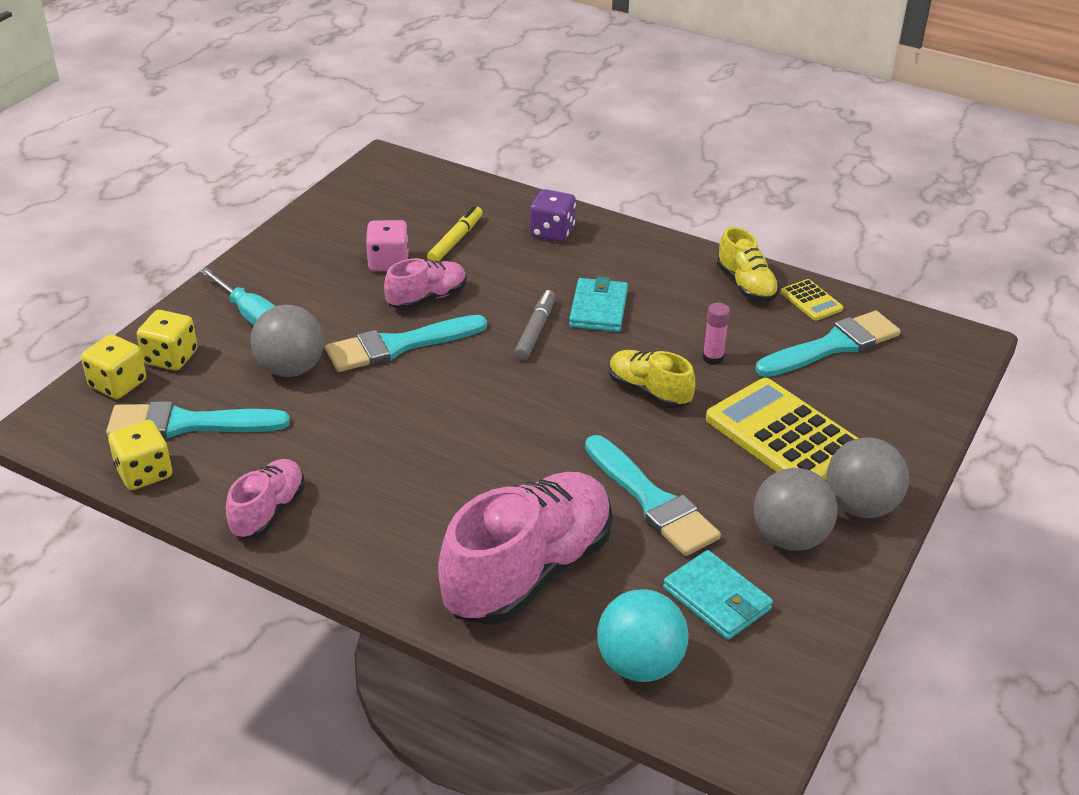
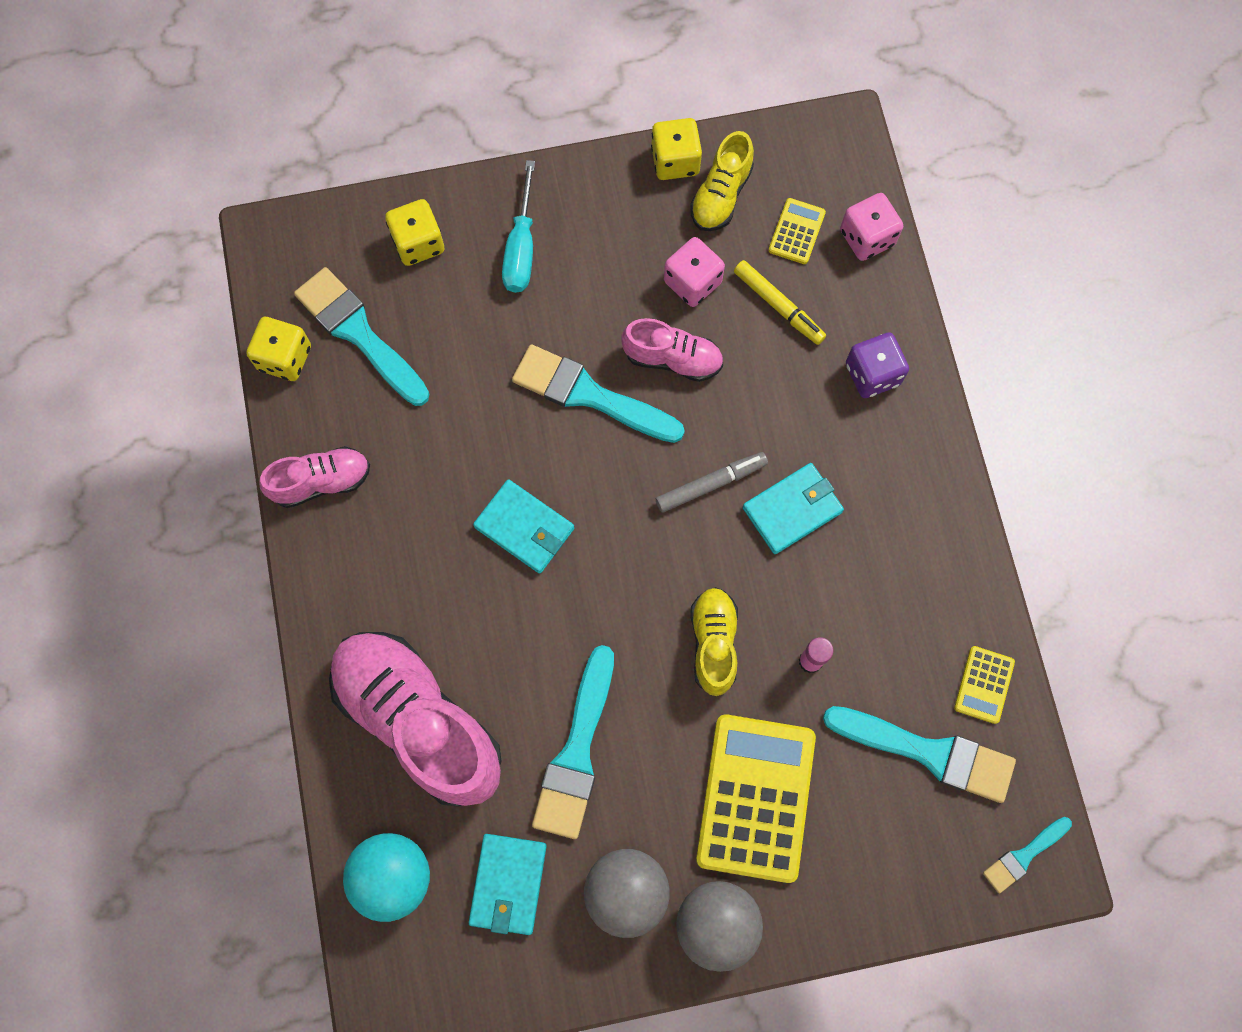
camera: 50 degrees right, 35 degrees up
yellow dice [81,334,146,399] -> yellow dice moved to [651,118,702,180]
grey ball [250,305,324,377] -> none
yellow marker [427,206,483,262] -> yellow marker turned 60 degrees clockwise [734,260,826,345]
pink shoe [438,472,613,625] -> pink shoe turned 135 degrees counterclockwise [329,632,502,807]
yellow shoe [717,227,779,302] -> yellow shoe moved to [690,131,754,231]
none -> turquoise wallet [473,479,574,573]
none -> yellow calculator [768,198,826,264]
none -> pink dice [840,193,903,261]
none -> turquoise brush [983,817,1072,893]

